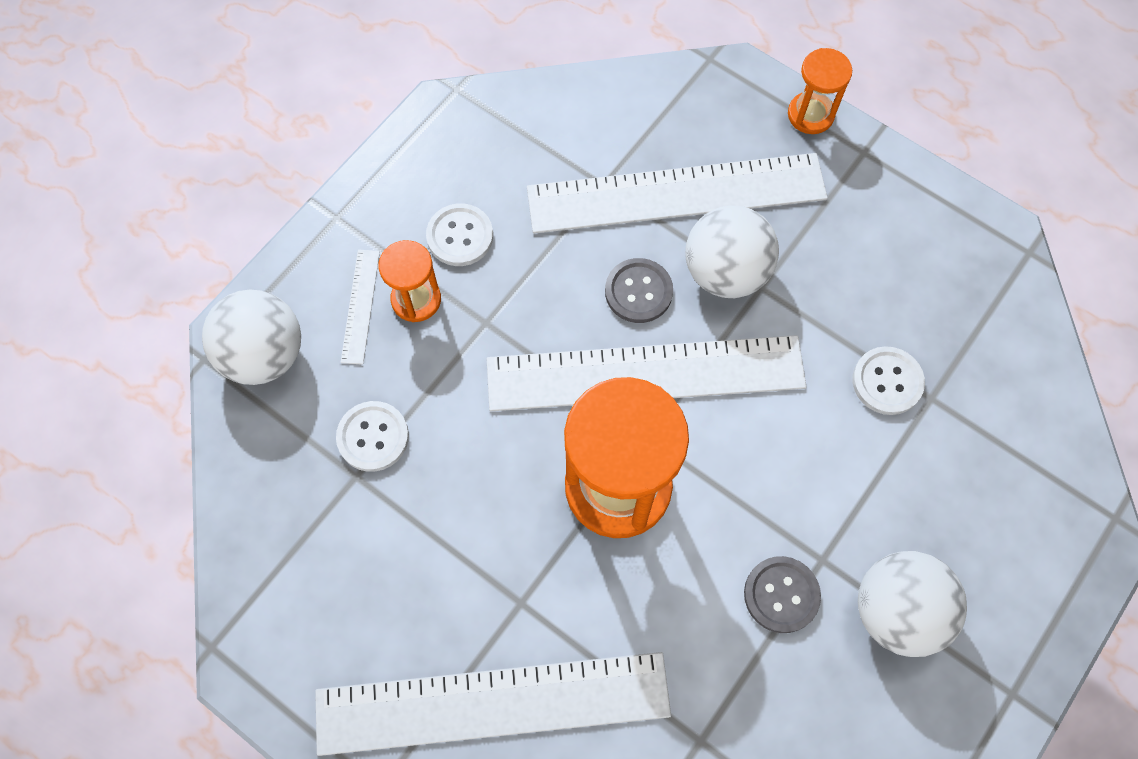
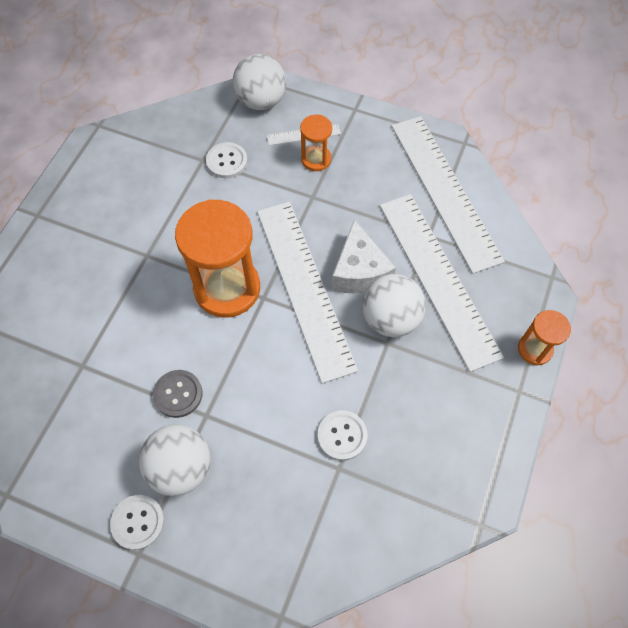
camera: 75 degrees right, 5 degrees down
white ruler [315,652,671,756] -> white ruler moved to [391,116,505,274]
white button [426,203,493,266] -> white button moved to [110,495,165,550]
grey button [605,258,673,323] -> white cheese [332,220,396,294]

